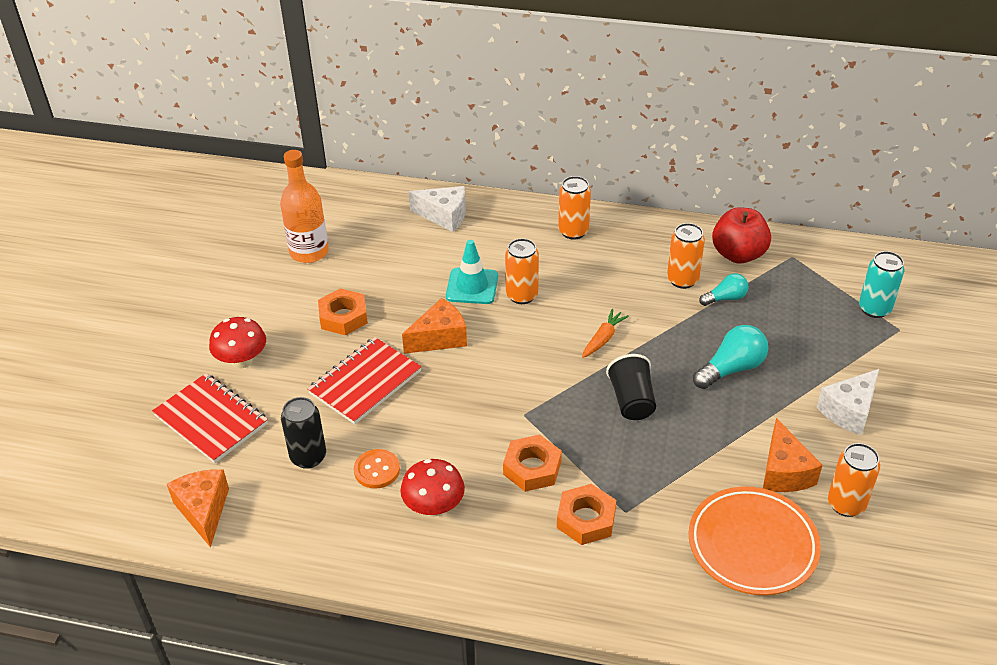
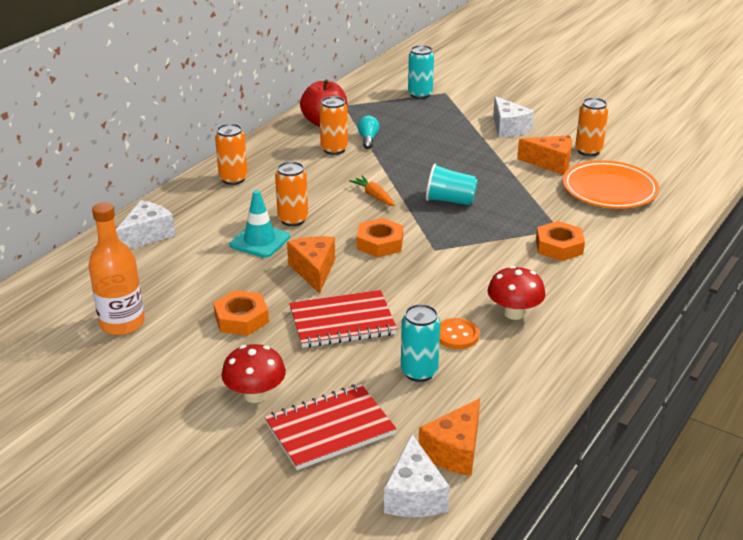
camera: 70 degrees left, 10 degrees down
orange cheese [167,469,229,548] -> orange cheese turned 60 degrees counterclockwise [419,398,480,476]
black can [281,397,326,469] -> turquoise can [401,304,440,382]
red notebook [307,337,422,425] -> red notebook turned 75 degrees counterclockwise [289,290,397,348]
orange nut [503,435,562,492] -> orange nut moved to [357,218,403,258]
black cup [606,354,656,420] -> turquoise cup [426,164,478,205]
turquoise light bulb [693,325,768,389] -> none
none -> white cheese [384,434,450,517]

